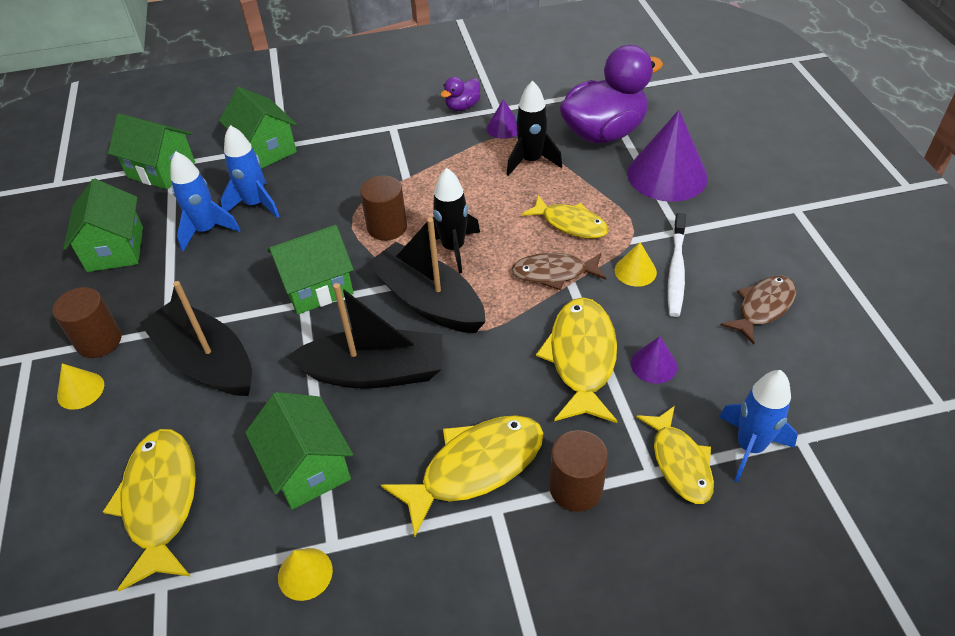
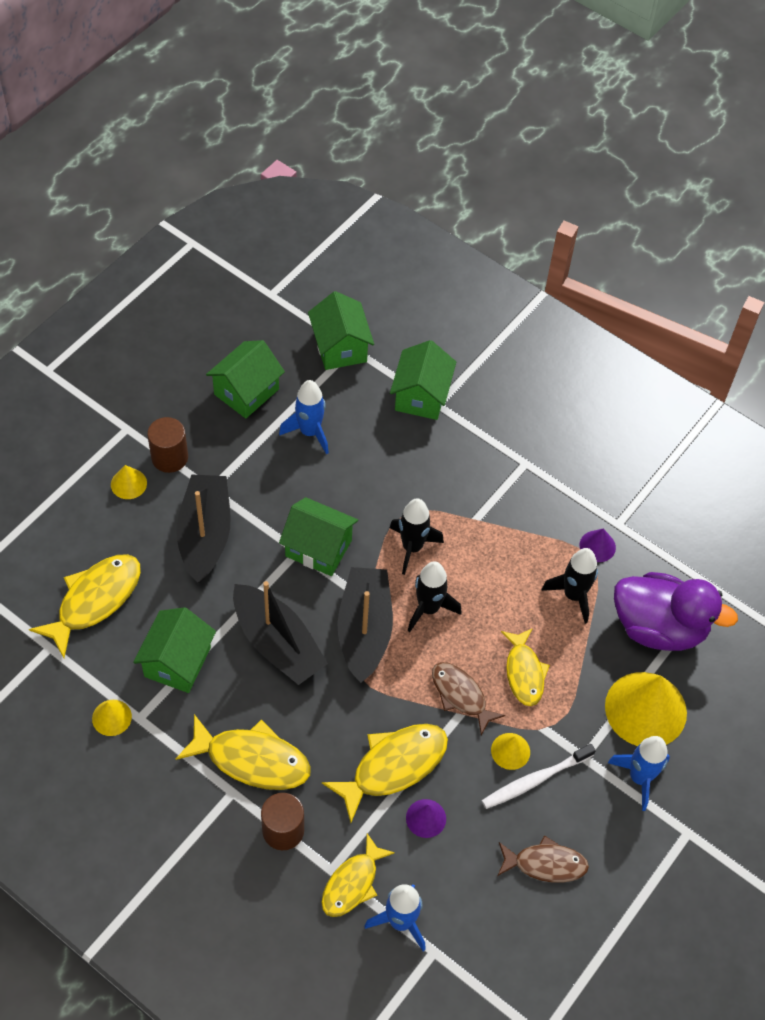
camera: 45 degrees right, 10 degrees up
blue rocket [220,125,280,218] -> blue rocket moved to [608,736,670,811]
brown cylinder [360,175,407,241] -> black rocket [390,498,444,575]
purple duck [441,77,480,111] -> none
purple cone [627,110,708,202] -> yellow cone [605,672,687,746]

